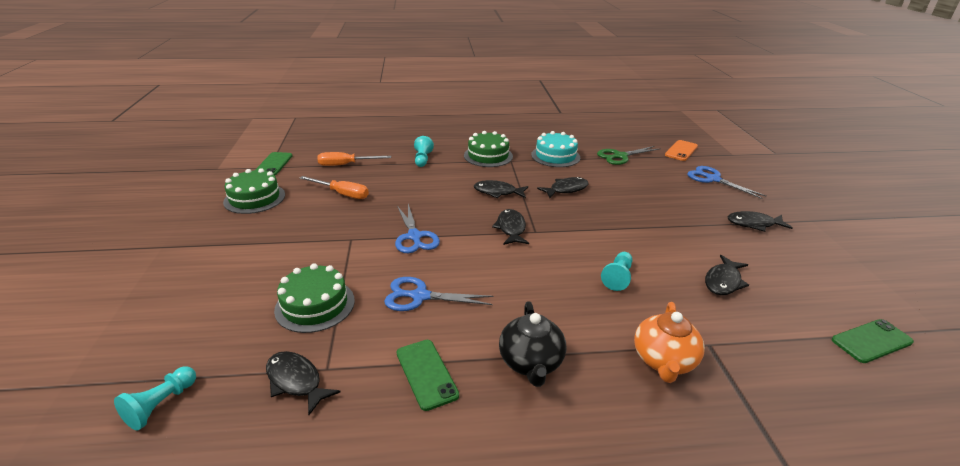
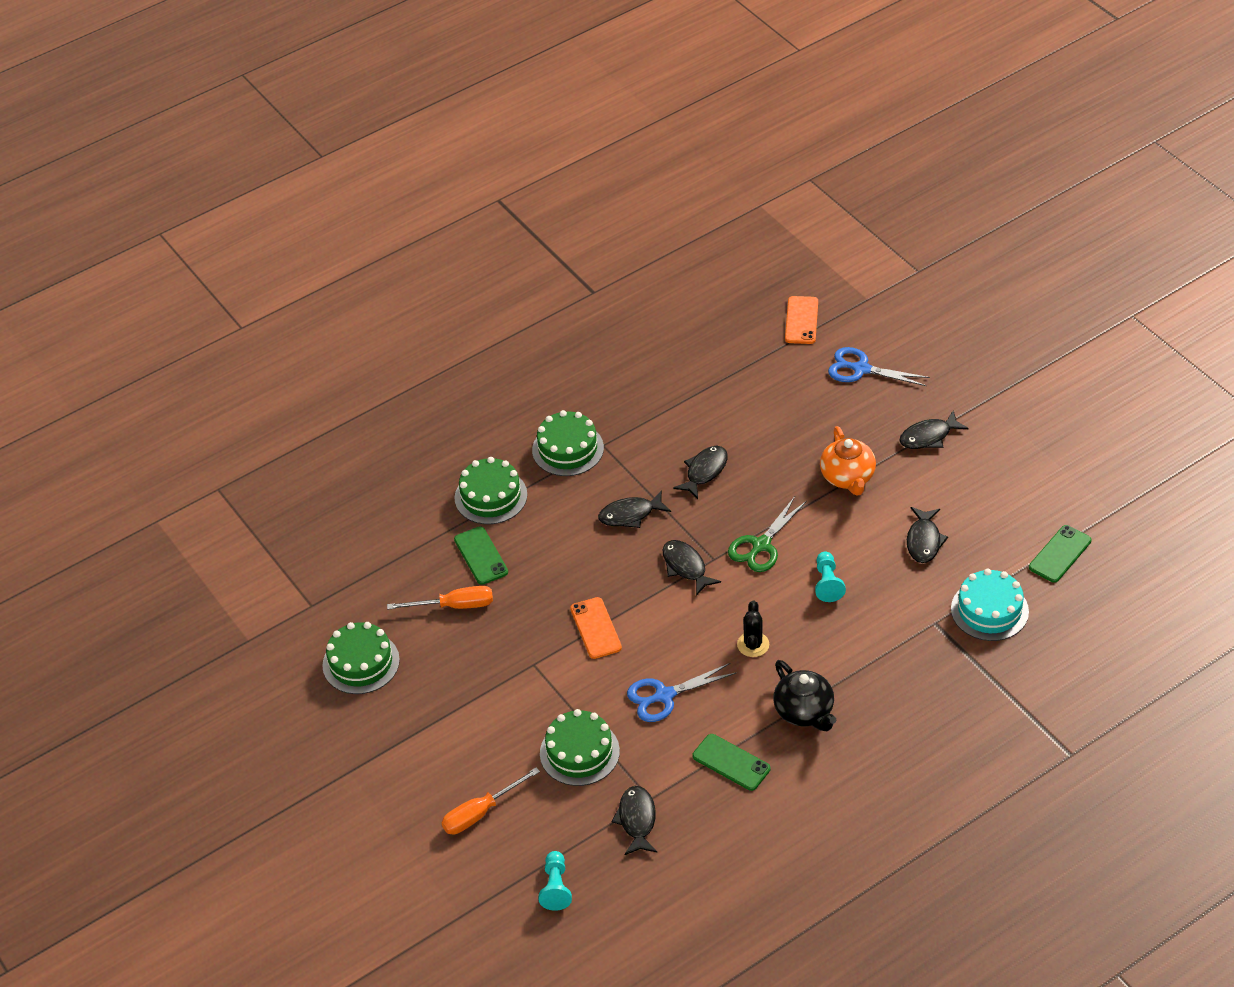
camera: 25 degrees left, 15 degrees up
green phone [255,152,293,175] -> green phone moved to [454,526,508,585]
black fish [266,351,341,415] -> black fish turned 75 degrees clockwise [611,786,657,855]
orange screwdriver [317,152,391,166] -> orange screwdriver moved to [442,767,540,834]
blue scissors [395,204,440,253] -> orange phone [570,597,622,659]
turquoise pawn [414,136,434,167] -> green cake [455,457,527,524]
turquoise cake [531,131,580,167] -> turquoise cake moved to [951,568,1029,641]
green scissors [597,146,659,165] -> green scissors moved to [728,496,807,572]
orange teapot [634,302,705,383] -> orange teapot moved to [820,426,876,496]
none -> black cactus [737,600,769,657]

